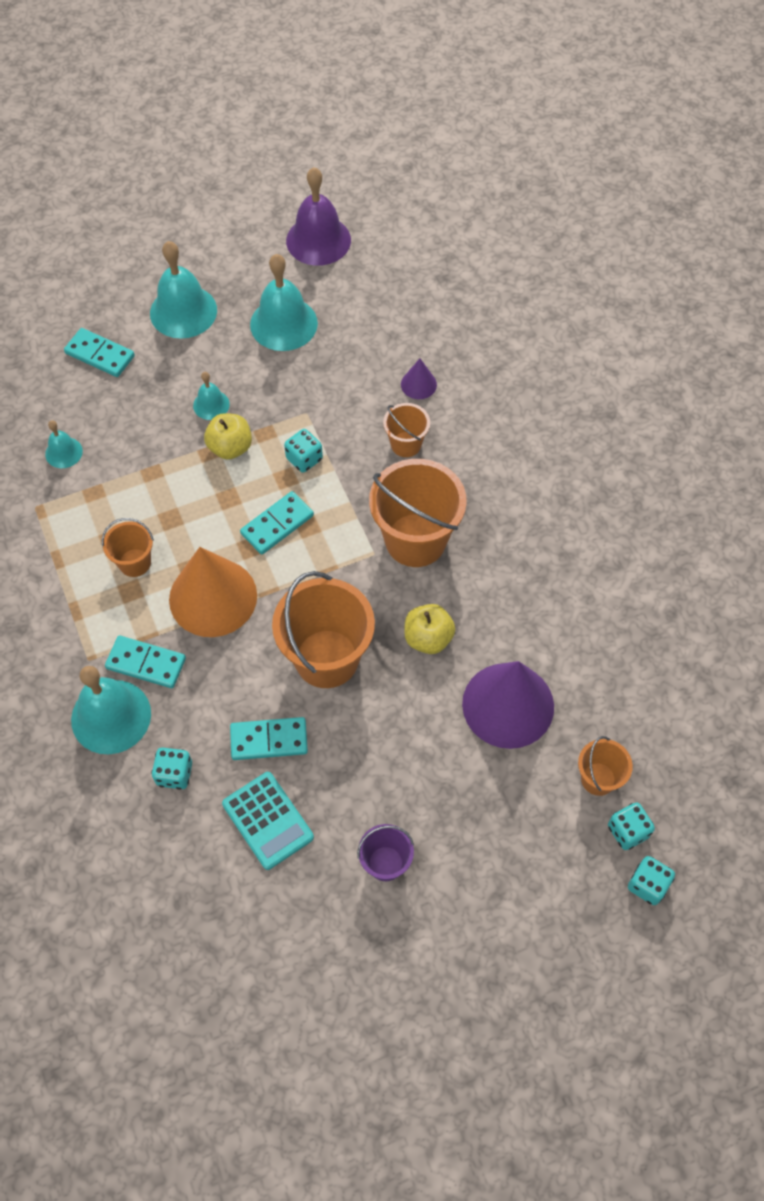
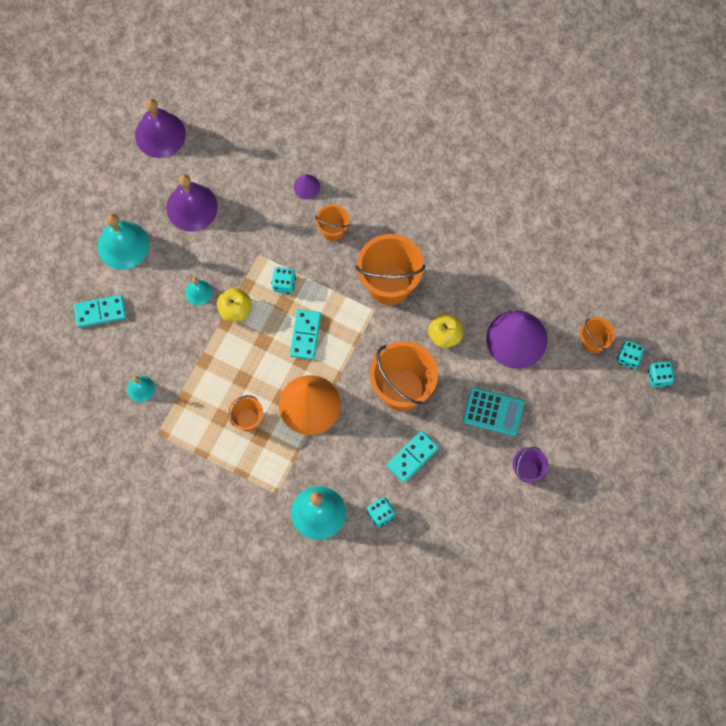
camera: 40 degrees left, 10 degrees up
turquoise domino [105,635,186,688] -> none
turquoise calculator [222,772,314,870] -> turquoise calculator moved to [463,387,524,436]
turquoise bell [250,254,318,351] -> purple bell [166,174,218,231]

